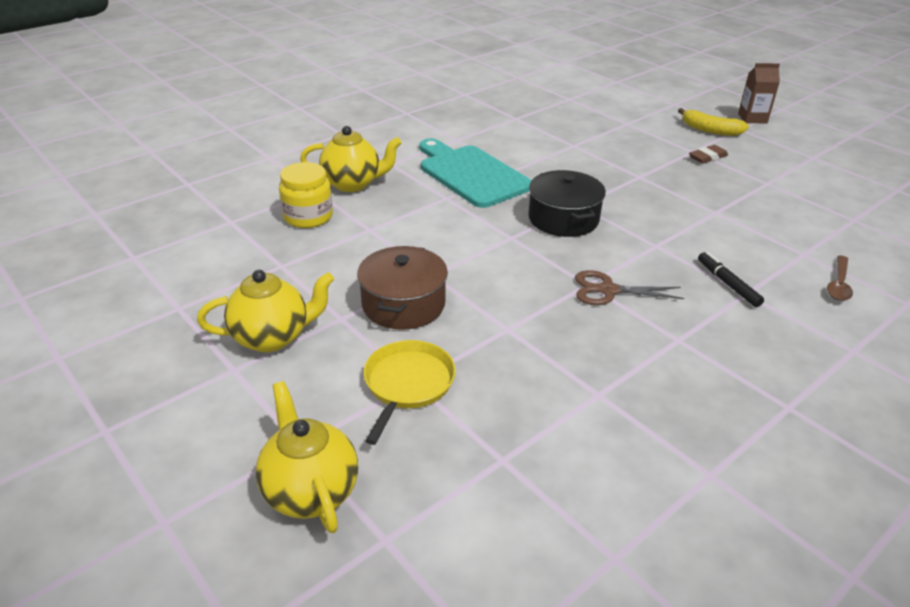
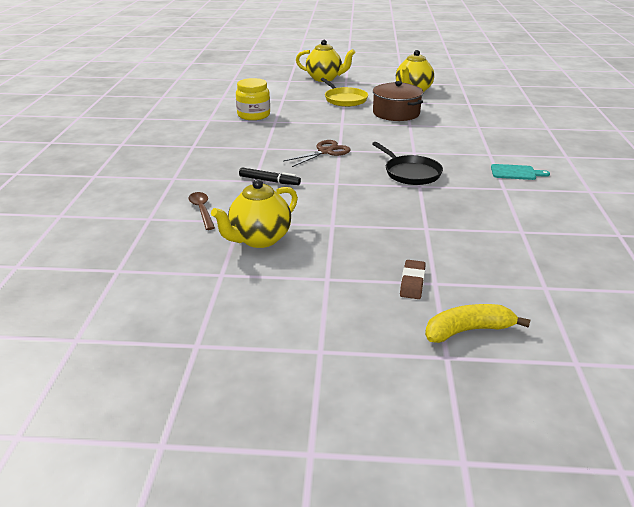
camera: 135 degrees right, 5 degrees down
yellow jar [279,162,333,228] -> yellow jar moved to [236,78,270,120]
yellow teapot [300,126,402,192] -> yellow teapot moved to [211,179,298,248]
turquoise cutting board [420,139,532,208] -> turquoise cutting board [491,164,550,180], size x0.44
black pot [528,170,606,237] -> black pan [372,142,443,185]
brown carton [738,63,780,123] -> none

